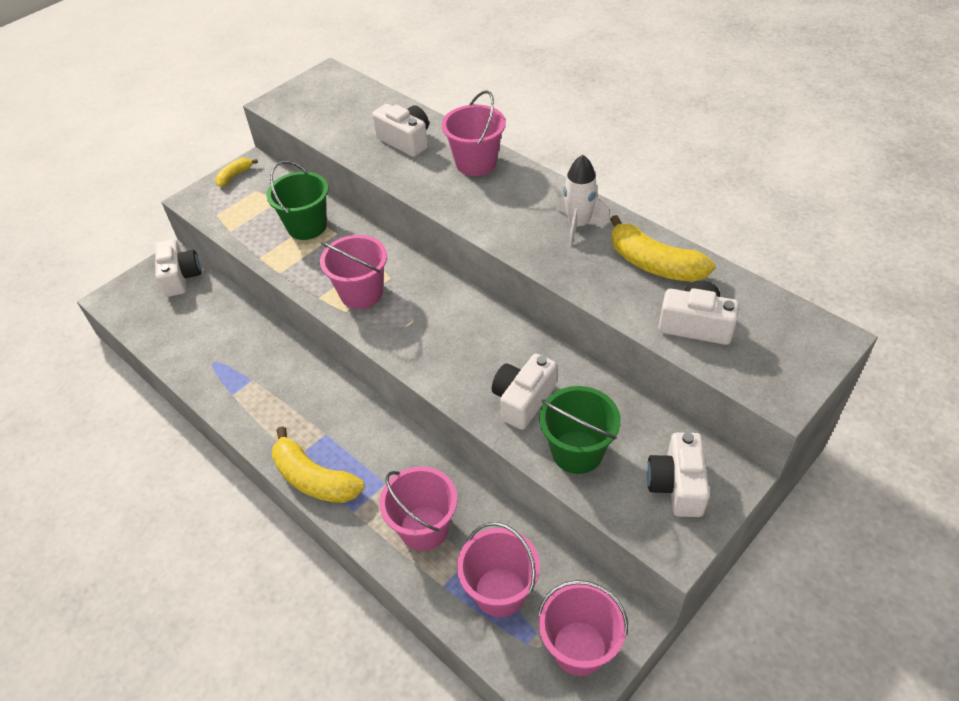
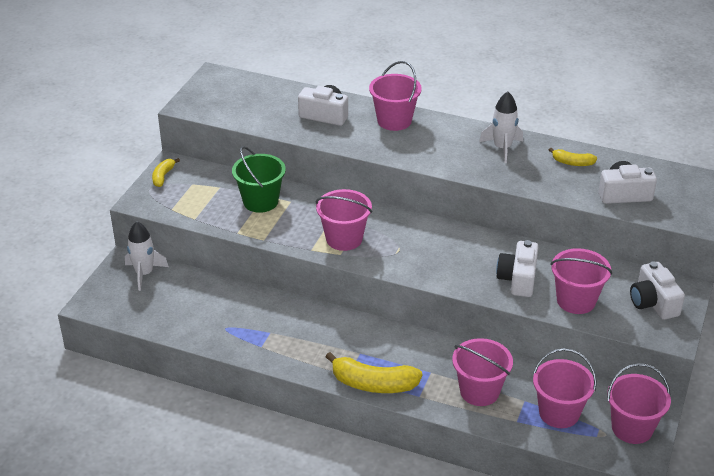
camera: 25 degrees left, 10 degrees down
white camera [155,239,201,297] -> white rocket [125,221,169,291]
green bucket [539,386,621,474] -> pink bucket [550,248,612,314]
yellow banana [610,215,715,282] -> yellow banana [549,148,597,166], size x0.53

